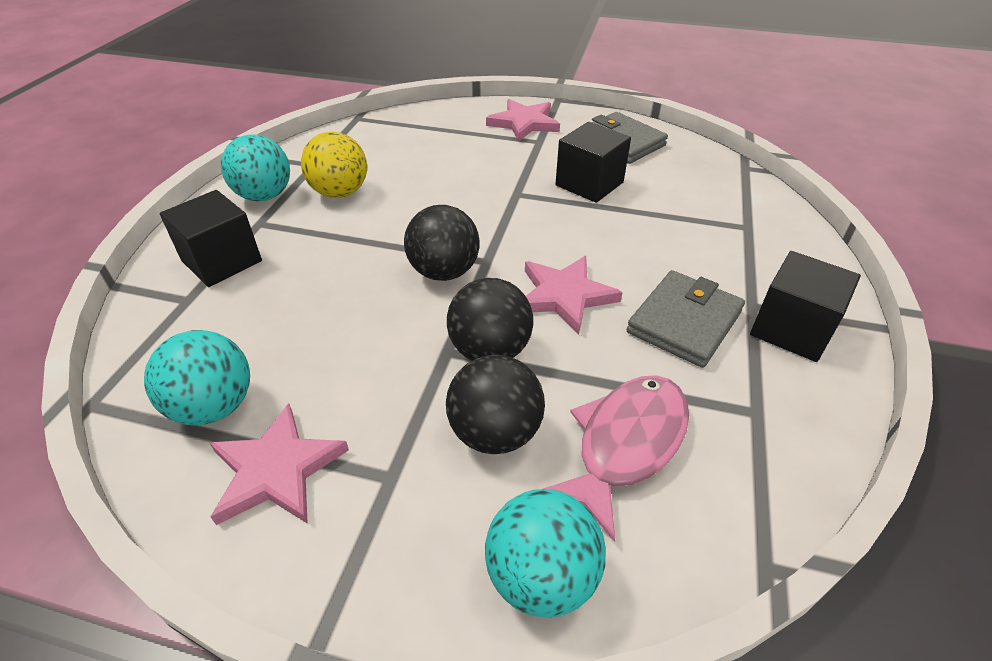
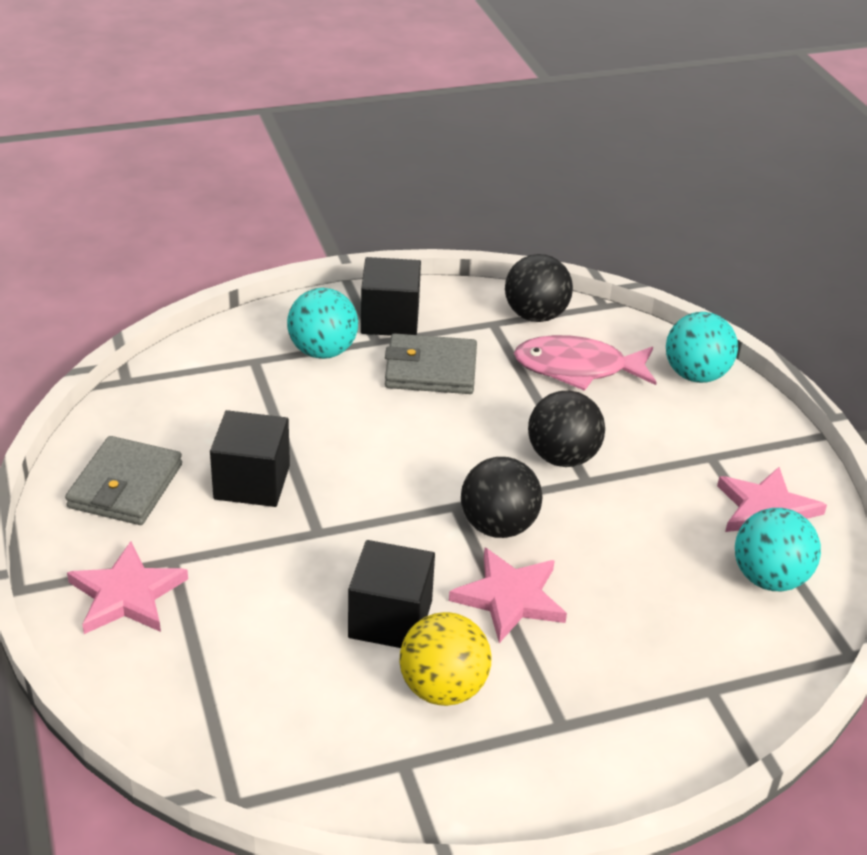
camera: 125 degrees left, 5 degrees down
black cube [160,190,262,287] -> black cube moved to [348,540,435,648]
turquoise ball [221,135,290,201] -> turquoise ball moved to [287,288,358,359]
black ball [446,355,545,454] -> black ball moved to [505,254,573,322]
pink star [525,256,623,335] -> pink star moved to [449,548,567,643]

